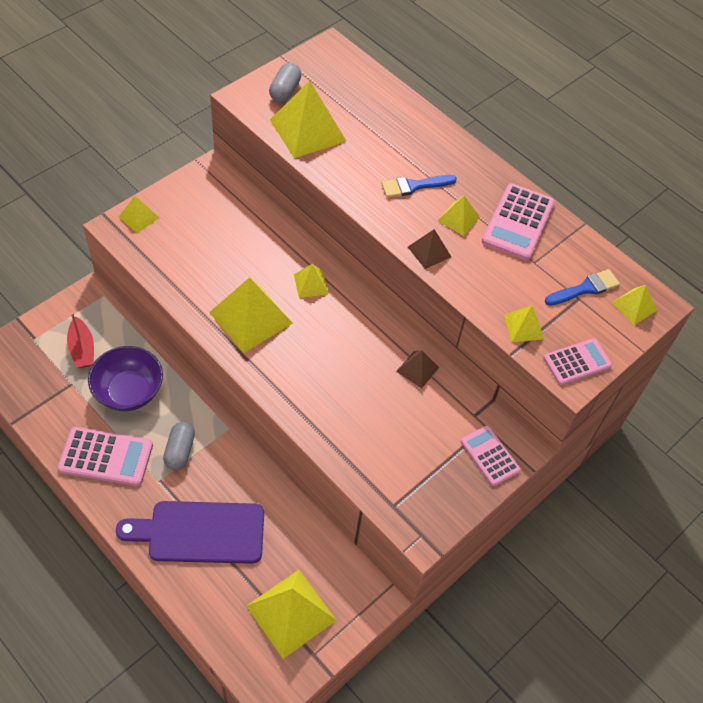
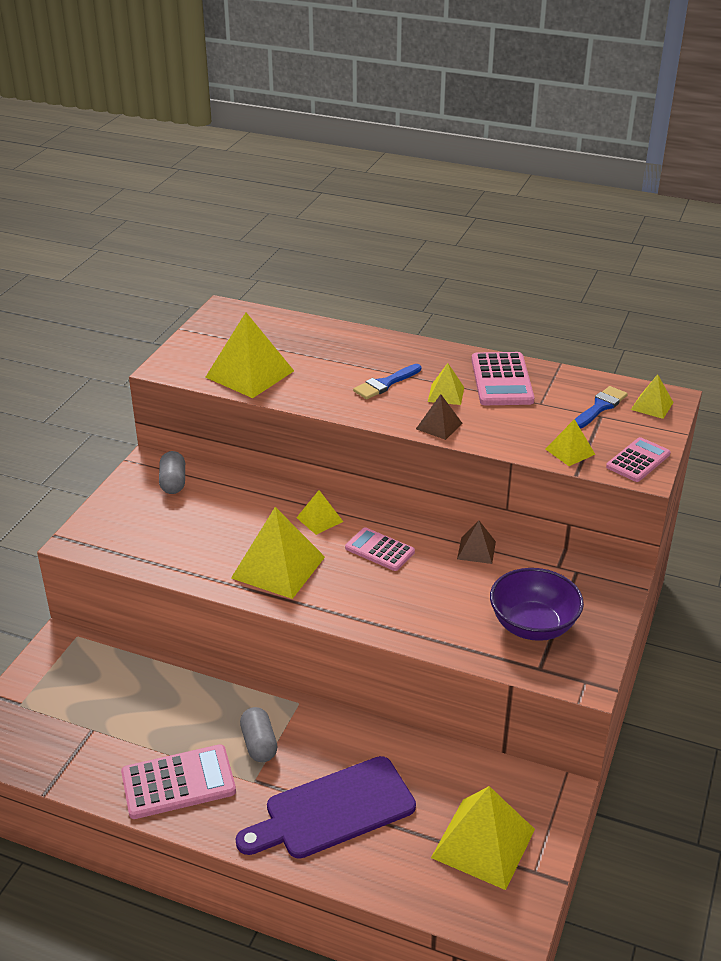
camera: 20 degrees left, 20 degrees down
red boat [67,313,94,368] -> none
purple bowl [88,346,163,411] -> purple bowl moved to [490,568,584,641]
yellow pyramid [119,196,159,233] -> none
grey capsule [269,63,301,103] -> grey capsule moved to [159,451,185,494]
pink calculator [461,425,521,486] -> pink calculator moved to [345,527,415,571]

